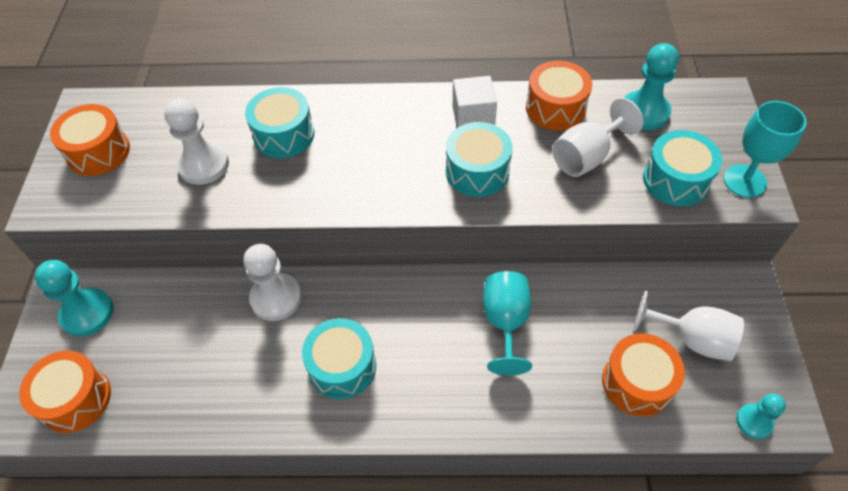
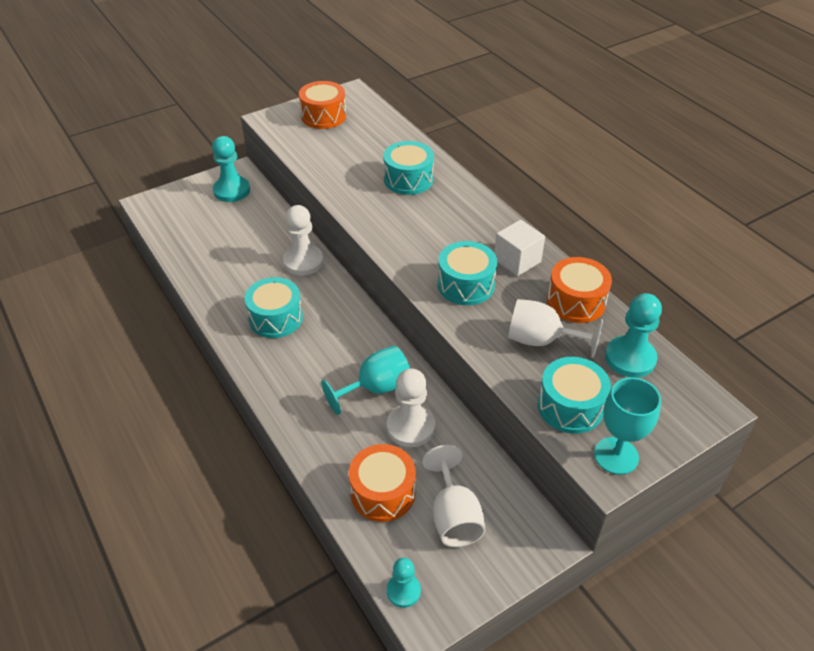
camera: 55 degrees right, 10 degrees down
orange drum [19,350,111,433] -> none
white pawn [164,99,229,185] -> white pawn moved to [387,369,435,447]

